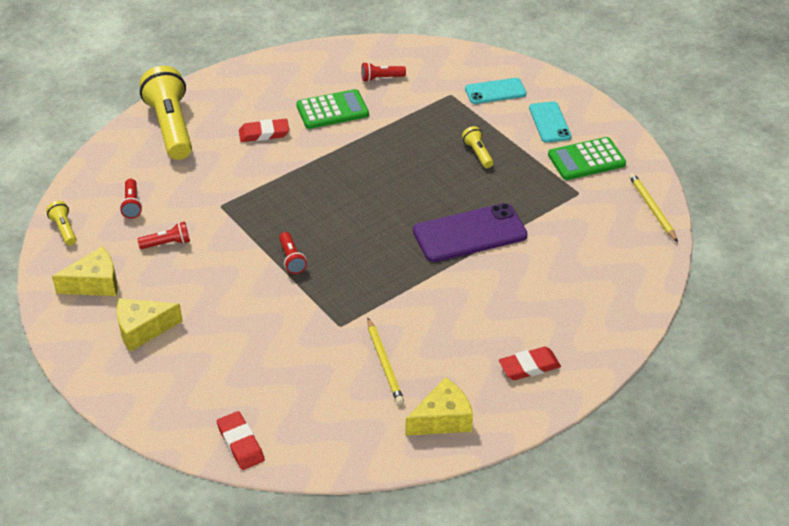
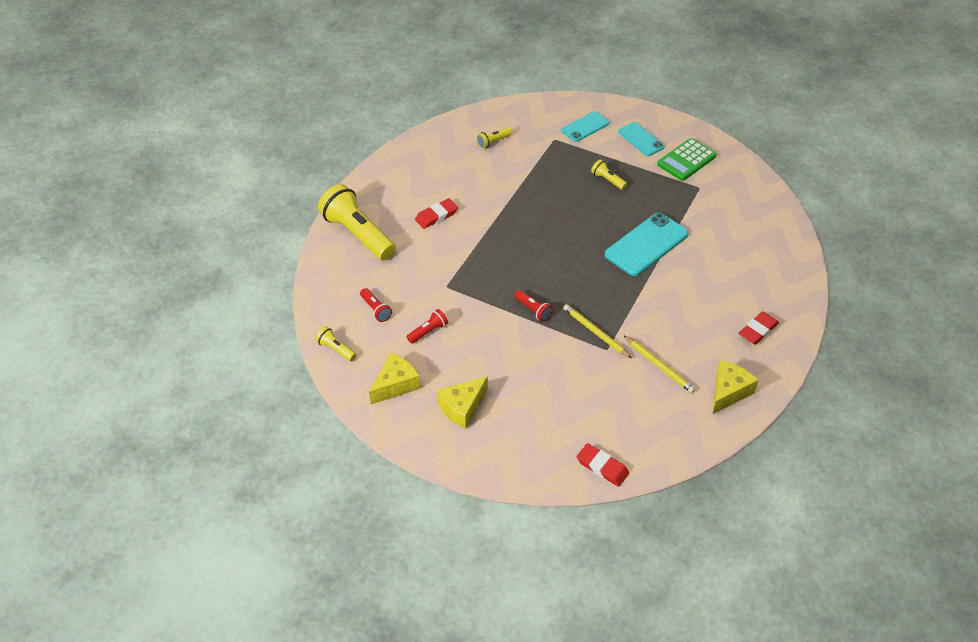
camera: 25 degrees left, 5 degrees up
green calculator [296,89,369,129] -> none
red flashlight [361,62,406,82] -> yellow flashlight [476,127,512,149]
purple phone [413,203,527,262] -> turquoise phone [605,213,689,276]
yellow pencil [629,173,678,242] -> yellow pencil moved to [563,304,632,358]

